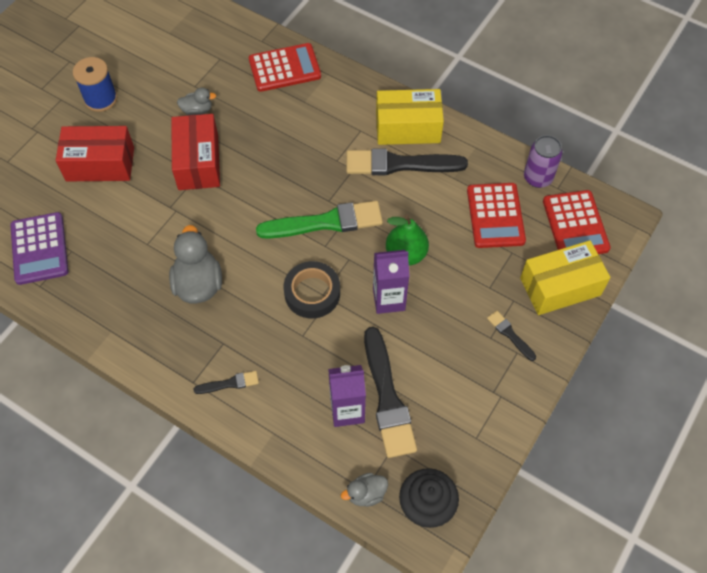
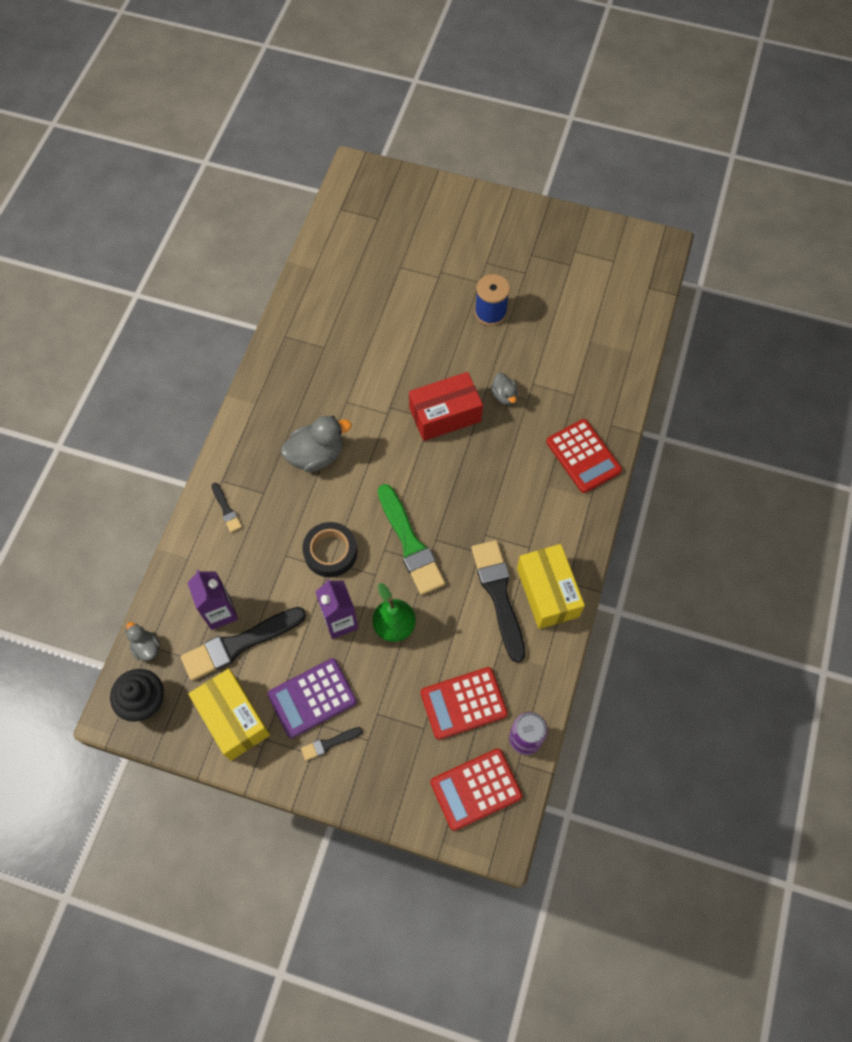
camera: 75 degrees right, 5 degrees up
purple calculator [10,212,68,285] -> purple calculator moved to [268,658,357,738]
red box [56,126,134,181] -> none
black brush [487,311,536,361] -> black brush turned 150 degrees counterclockwise [301,727,363,761]
yellow box [520,240,611,315] -> yellow box moved to [188,668,270,761]

